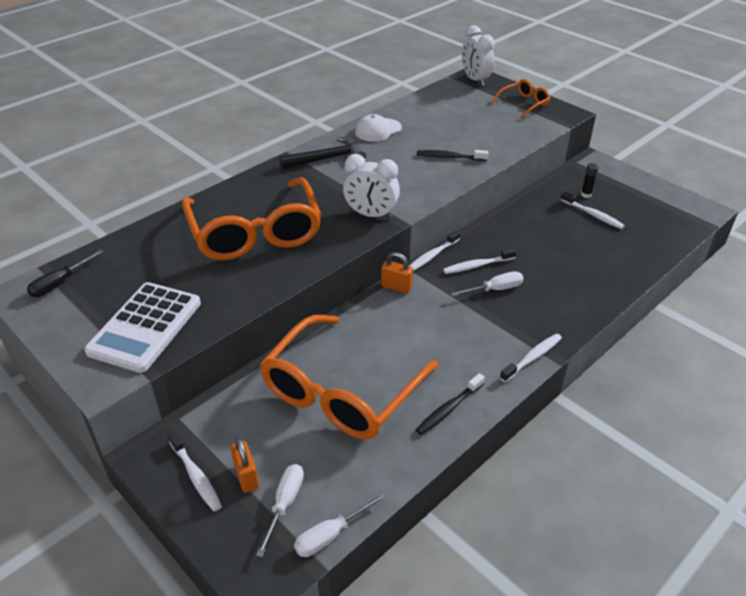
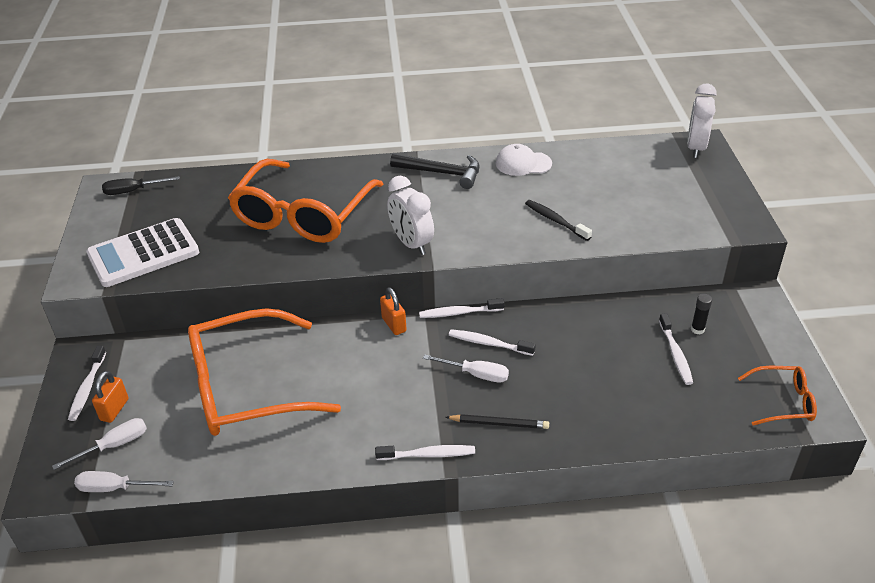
camera: 40 degrees right, 0 degrees up
black toothbrush [416,373,485,435] -> none
orange glasses [491,79,551,119] -> orange glasses moved to [738,366,817,426]
none -> black pencil [446,414,549,429]

